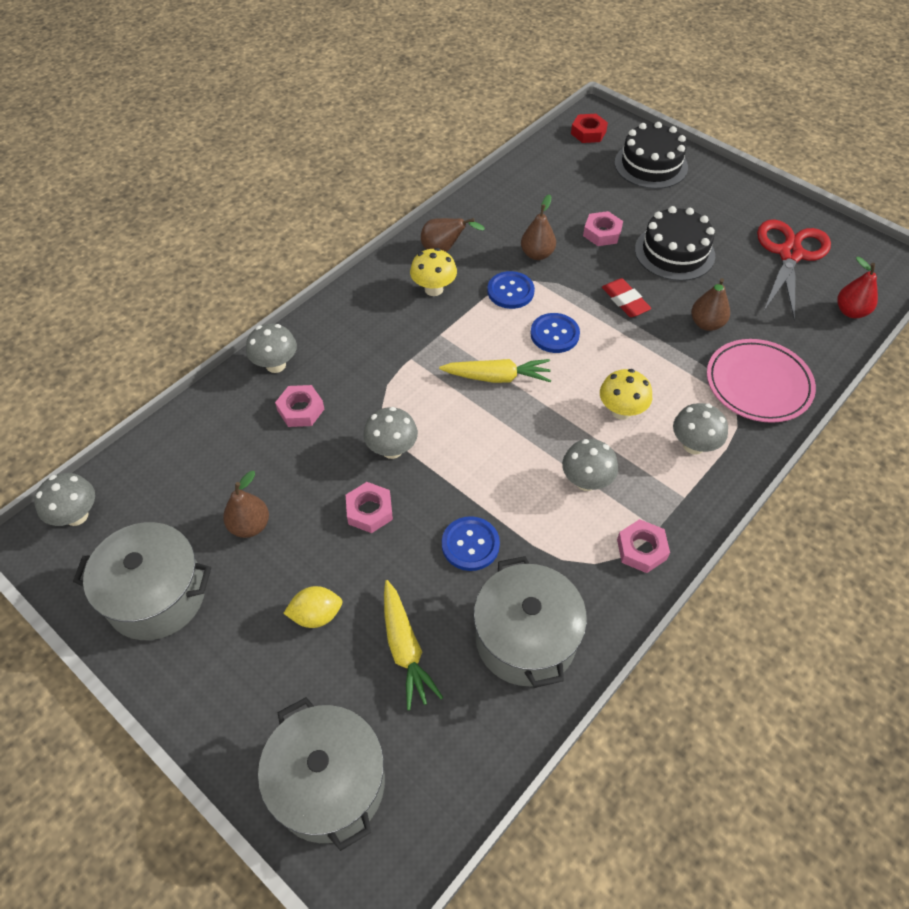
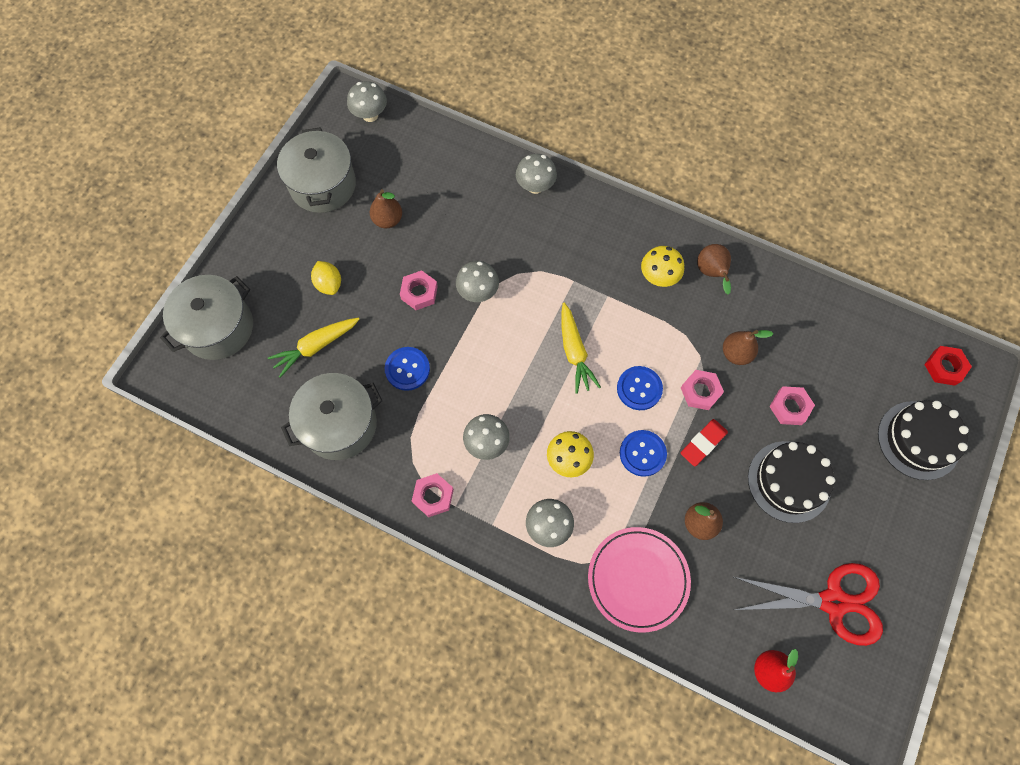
camera: 75 degrees right, 15 degrees up
pink nut [275,385,324,427] -> pink nut moved to [681,370,724,410]
blue button [487,271,535,309] -> blue button moved to [620,430,667,477]

